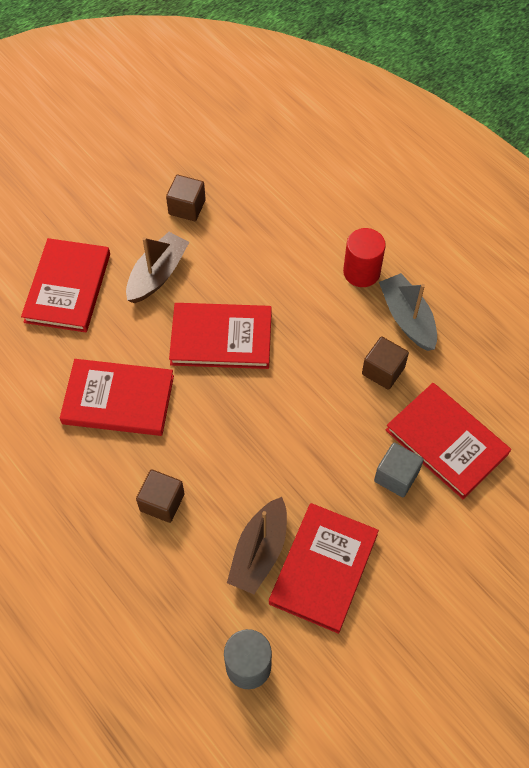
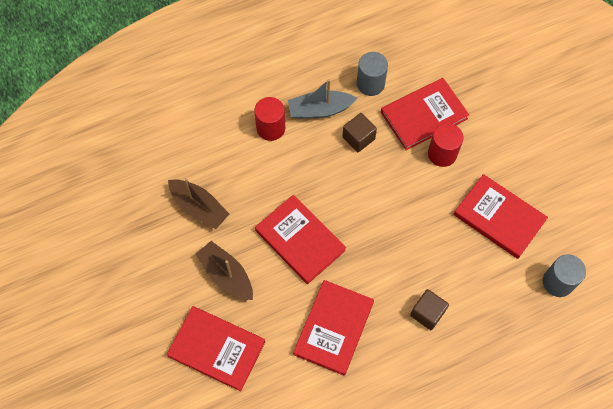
camera: 75 degrees left, 5 degrees up
brown cube [166,175,206,221] -> none
red book [169,303,272,369] -> red book turned 60 degrees counterclockwise [255,195,346,284]
brown boat [227,497,287,594] -> brown boat moved to [168,178,229,229]
grey cube [374,442,424,497] -> red cylinder [428,123,464,167]
none -> grey cylinder [357,52,388,96]

